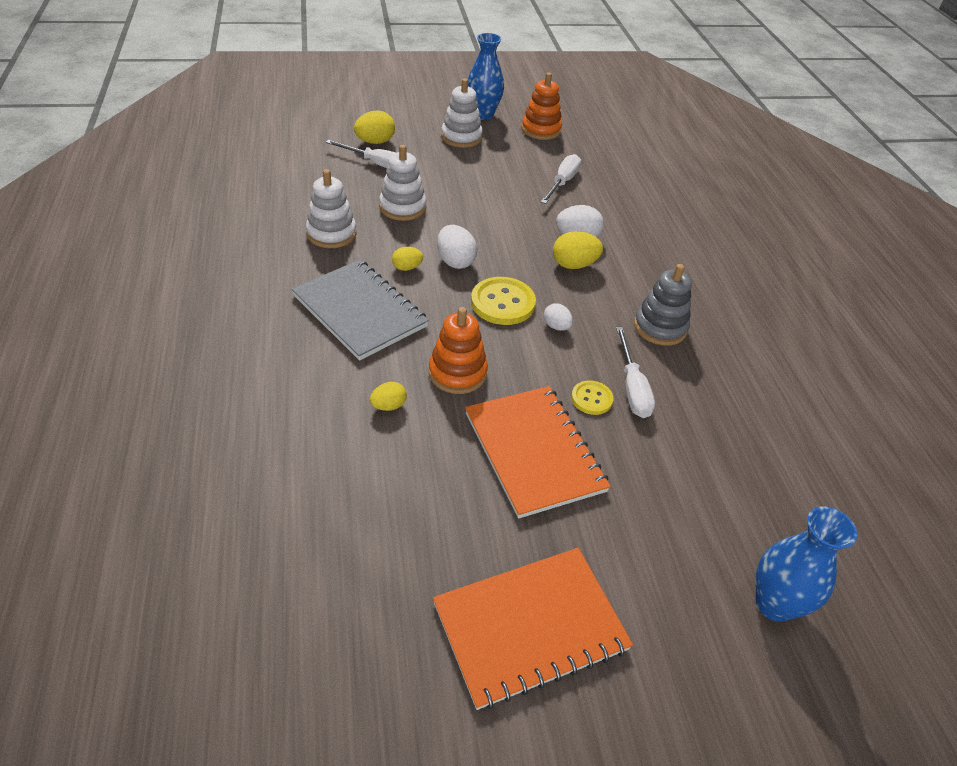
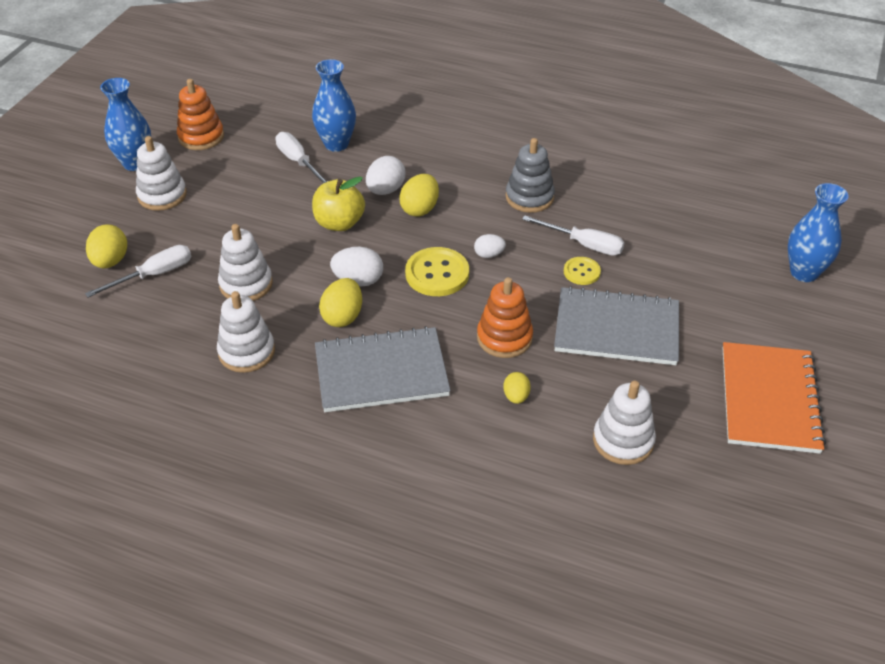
camera: 55 degrees left, 0 degrees up
yellow egg [392,247,423,271] -> yellow egg [319,278,362,327], size x1.62
orange notebook [465,386,611,519] -> grey notebook [554,286,679,365]
none -> blue vase [312,59,356,152]
none -> yellow apple [312,177,365,231]
none -> white stacking toy [593,381,656,465]

